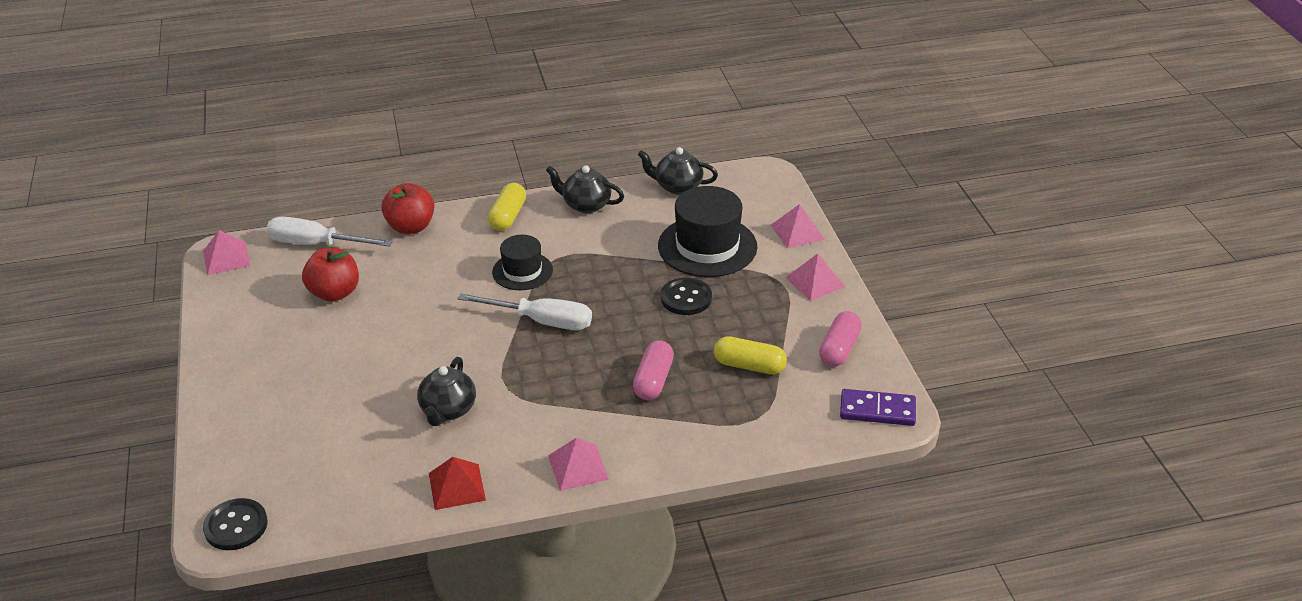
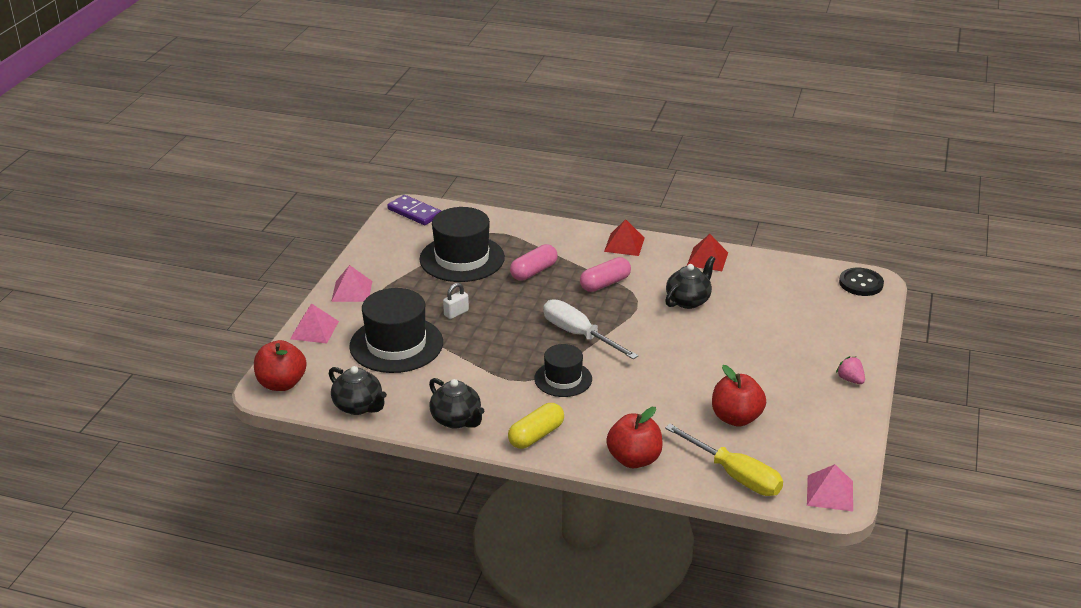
camera: 150 degrees left, 5 degrees down
white screwdriver [267,217,393,247] -> yellow screwdriver [665,424,783,496]
pink pyramid [548,438,609,491] -> red pyramid [604,219,644,256]
black button [661,278,712,315] -> white padlock [443,283,469,319]
yellow capsule [714,336,787,374] -> black hat [419,207,505,282]
pink capsule [819,311,862,367] -> pink capsule moved to [580,257,631,292]
none -> red apple [254,340,306,391]
none -> pink strawberry [836,356,865,384]

